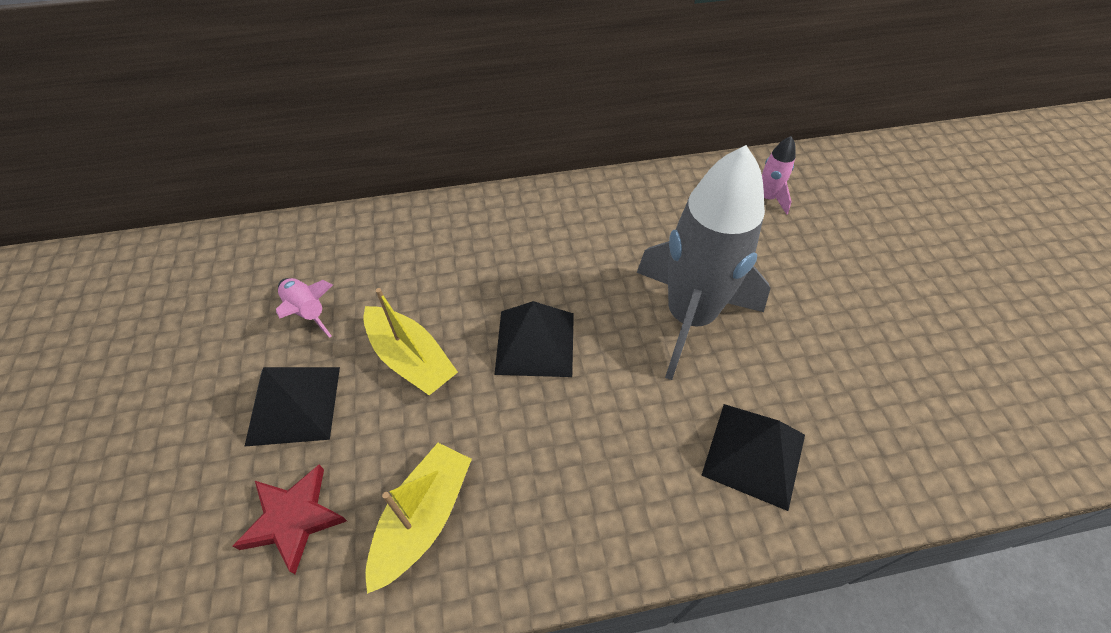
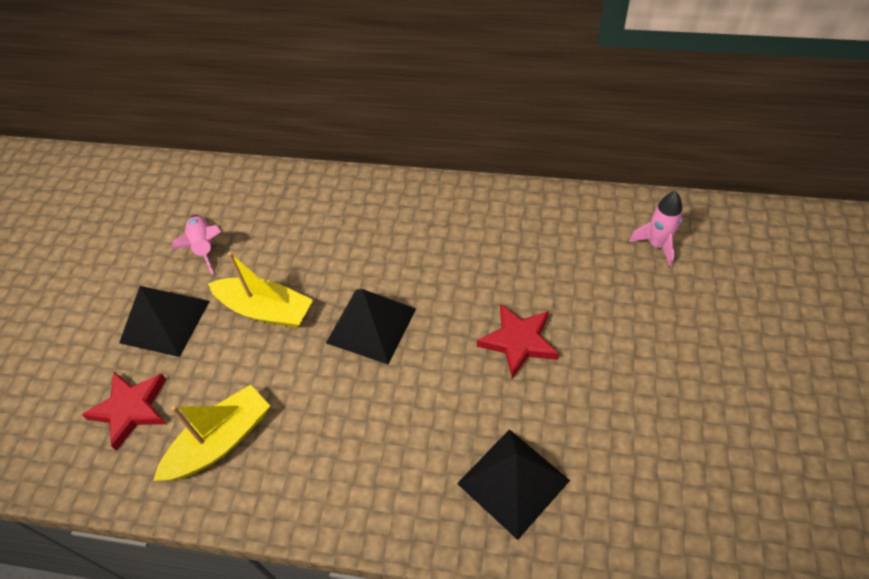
camera: 25 degrees right, 0 degrees up
yellow boat [363,288,458,395] -> yellow boat turned 45 degrees counterclockwise [208,252,313,328]
grey rocket [637,145,770,380] -> red star [477,304,559,379]

